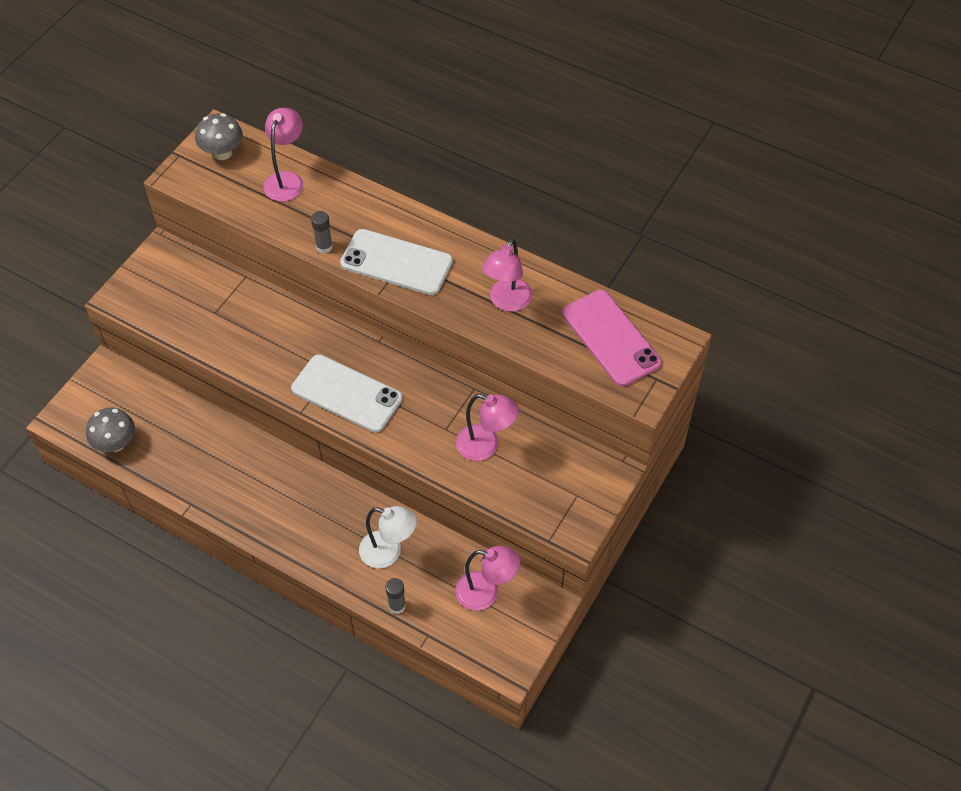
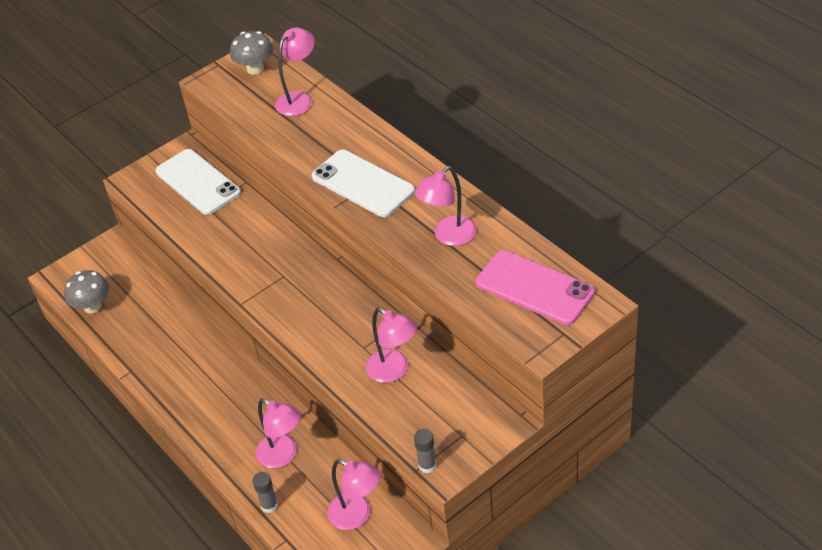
camera: 25 degrees right, 10 degrees down
white phone [291,354,403,433] -> white phone moved to [155,149,241,215]
grey glue stick [311,211,333,254] -> grey glue stick moved to [414,429,436,473]
white lamp [359,506,417,568] -> pink lamp [255,398,301,468]
pink phone [562,290,662,387] -> pink phone turned 45 degrees counterclockwise [476,250,595,325]

